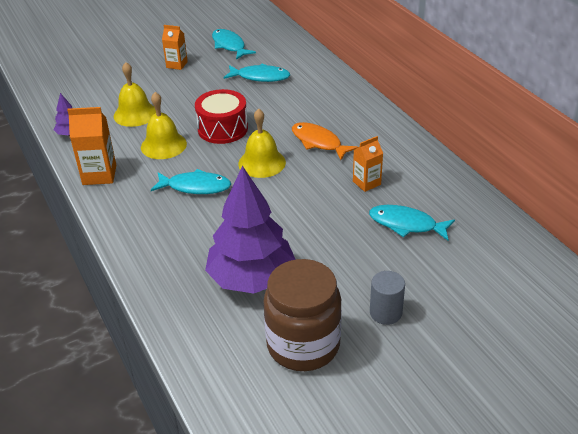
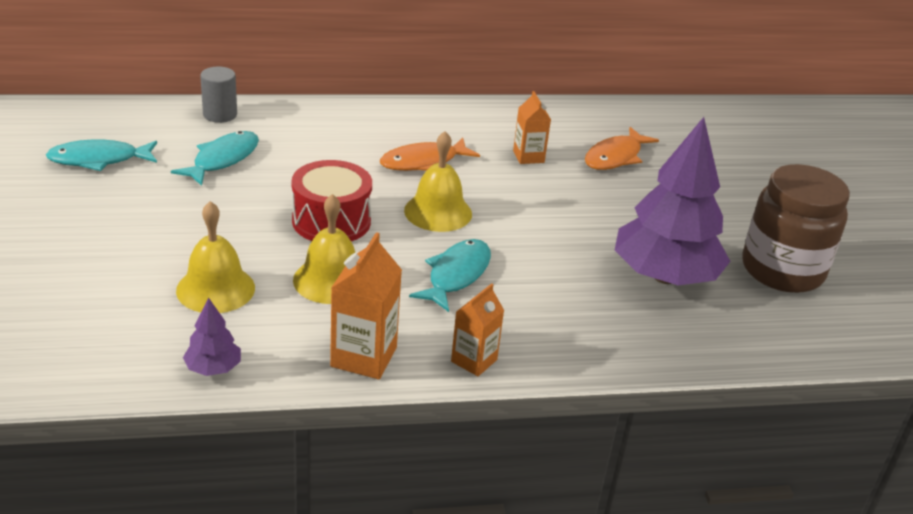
camera: 75 degrees left, 5 degrees down
orange carton [162,25,188,70] -> orange carton moved to [451,283,504,376]
turquoise fish [369,205,455,241] -> orange fish [585,127,659,170]
grey cylinder [370,271,405,325] -> grey cylinder moved to [200,66,237,123]

